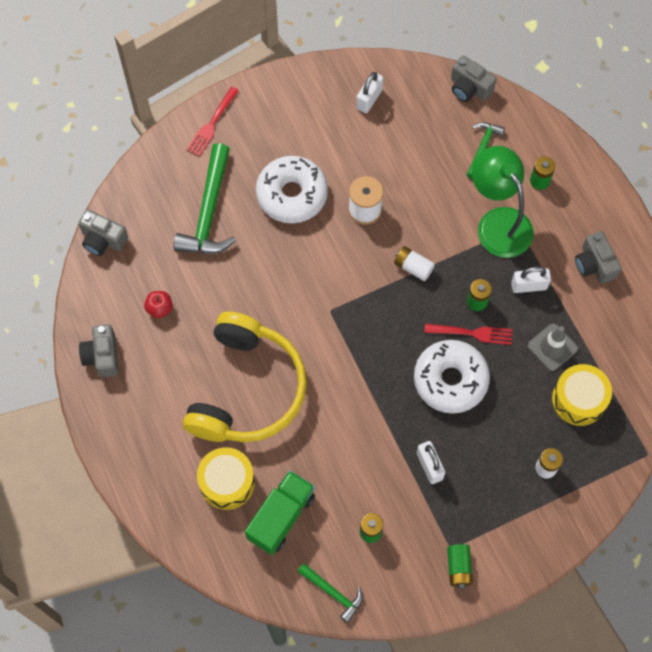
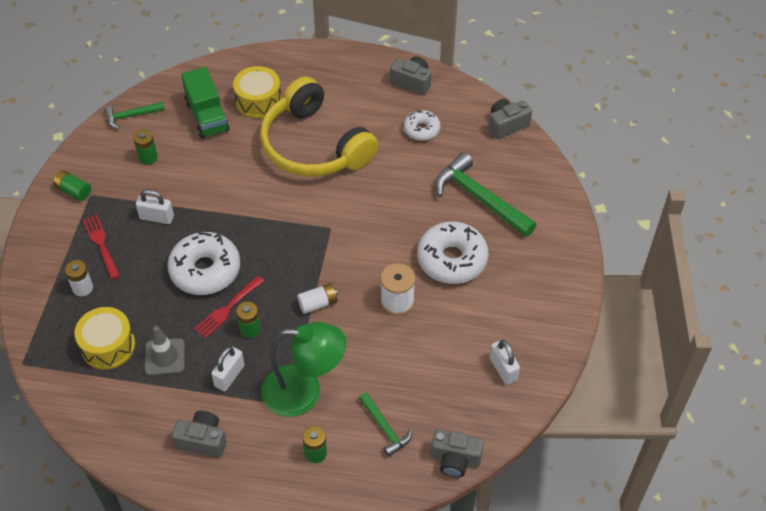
camera: 125 degrees right, 15 degrees down
red apple [144,291,173,318] -> white donut [404,110,441,141]
red fork [186,87,239,157] -> red fork moved to [83,215,120,279]
grey camera [451,56,497,102] -> grey camera turned 150 degrees counterclockwise [431,429,484,478]

